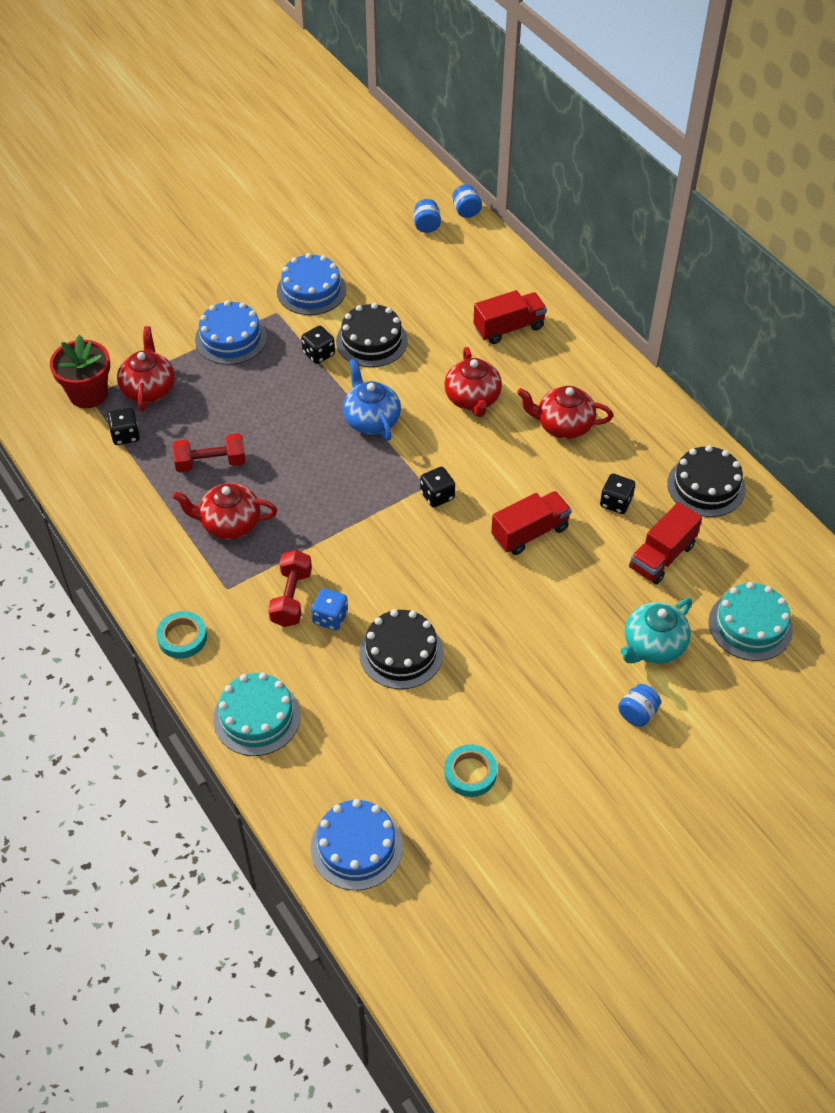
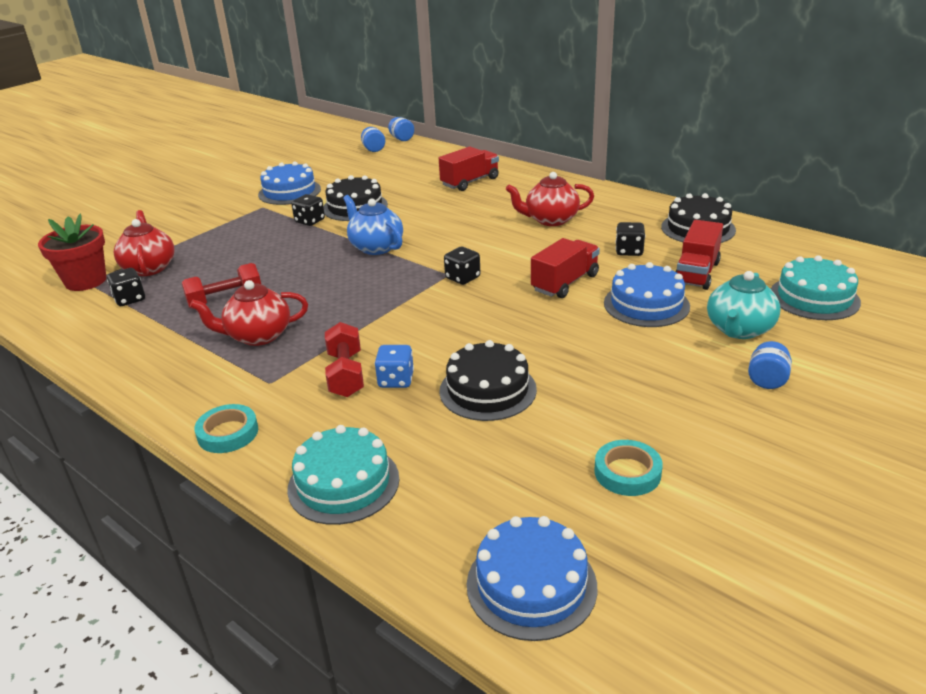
camera: 15 degrees left, 20 degrees down
blue cake [195,300,267,365] -> blue cake moved to [604,262,690,327]
red teapot [444,347,502,417] -> none

